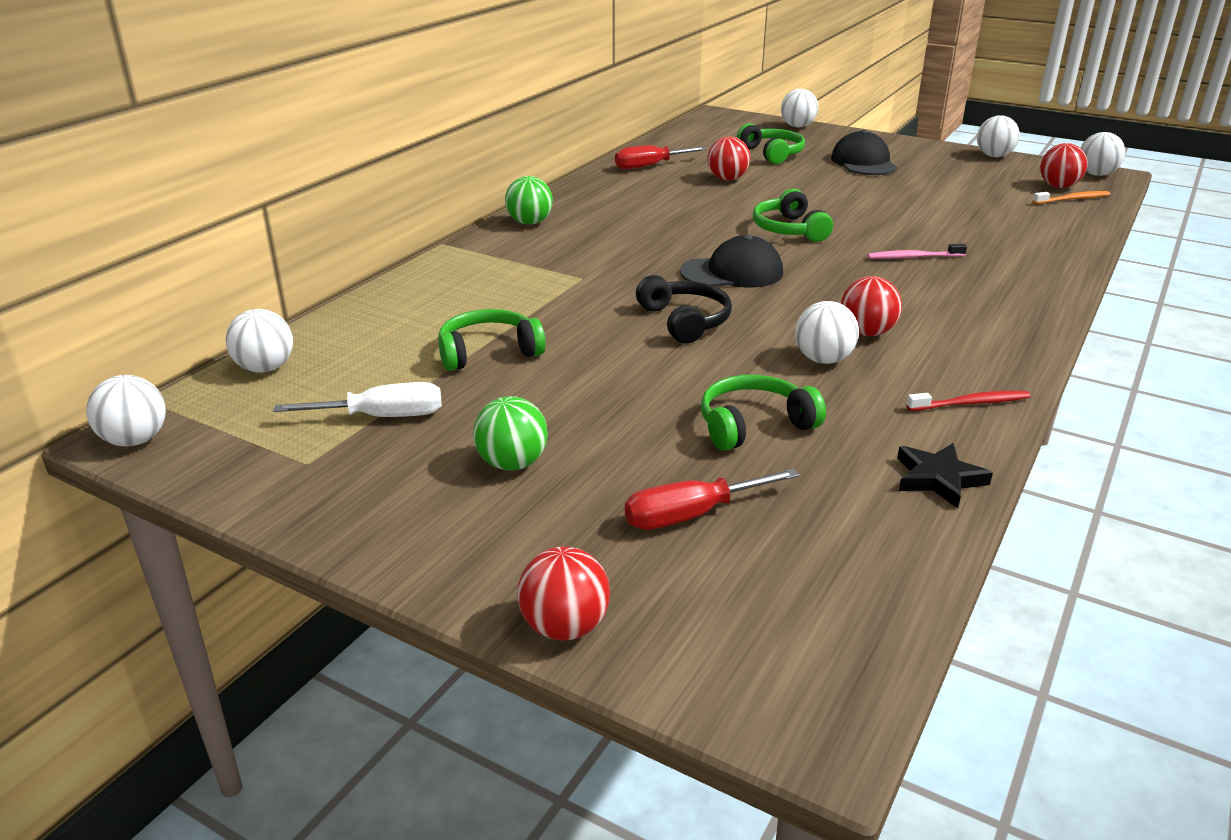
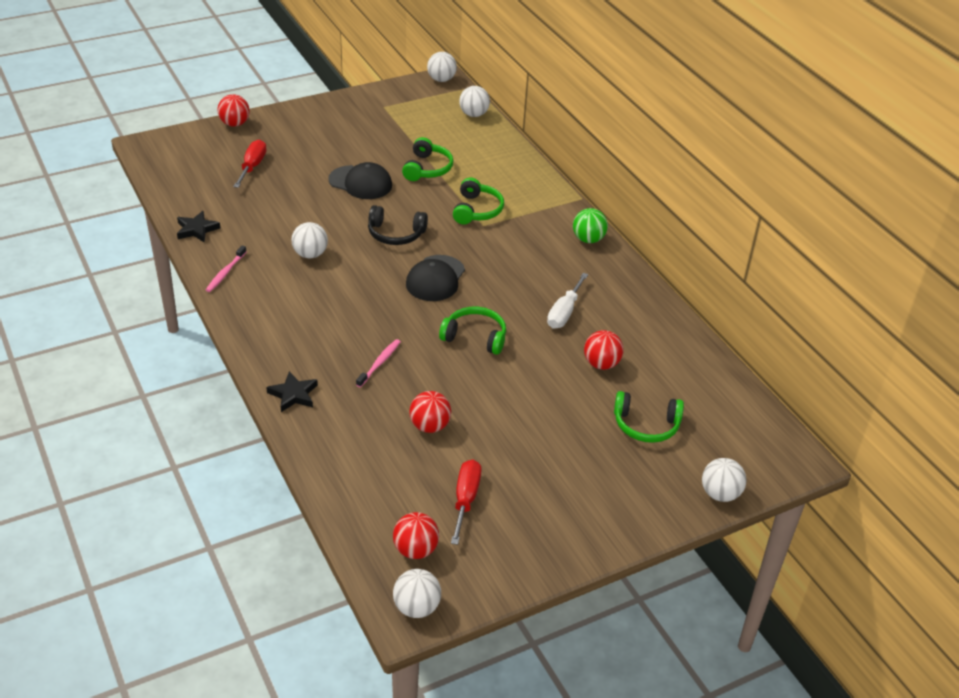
camera: 120 degrees right, 10 degrees up
white screwdriver [273,382,441,417] -> white screwdriver moved to [547,273,588,329]
green ball [473,396,548,471] -> none
red screwdriver [615,145,707,170] -> red screwdriver moved to [451,460,482,545]
green headphones [701,375,826,451] -> green headphones moved to [453,178,504,224]
black cap [831,130,897,175] -> black cap moved to [328,162,392,199]
red ball [841,276,902,336] -> red ball moved to [409,391,451,433]
red toothbrush [906,391,1030,411] -> pink toothbrush [206,245,247,292]
white ball [977,115,1020,157] -> none
orange toothbrush [1033,191,1110,204] -> none
none -> black star [266,371,318,412]

